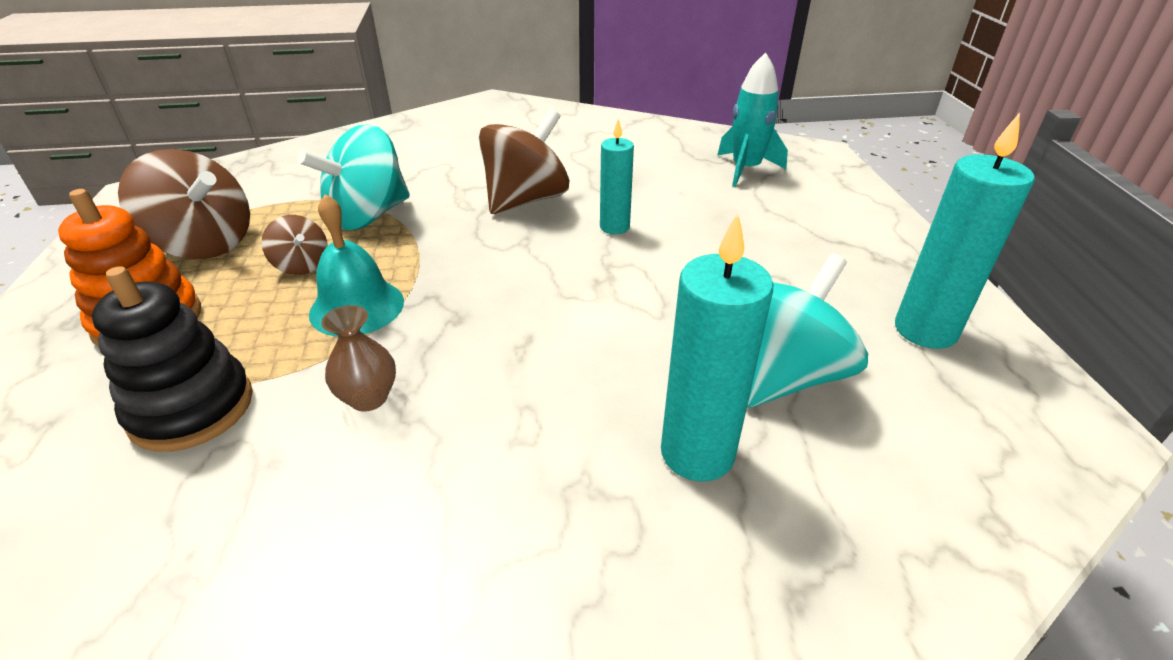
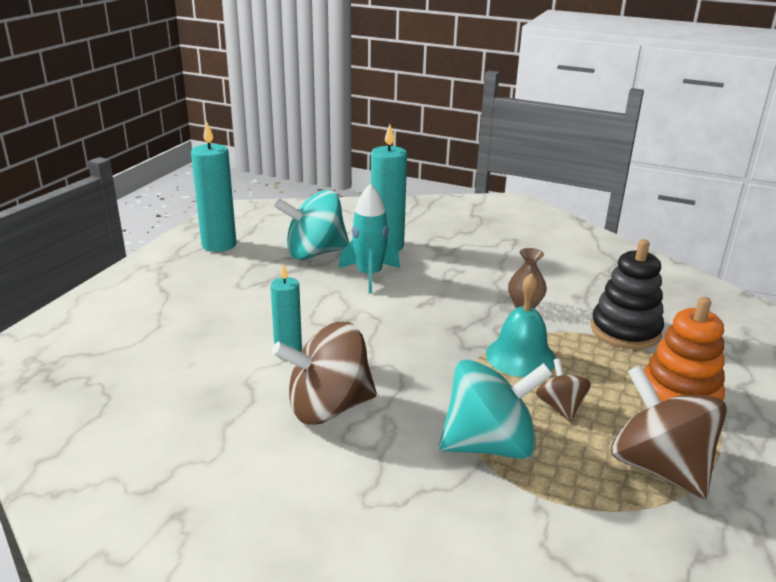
camera: 150 degrees left, 10 degrees down
turquoise rocket [717,53,788,187] -> turquoise rocket moved to [339,183,400,293]

